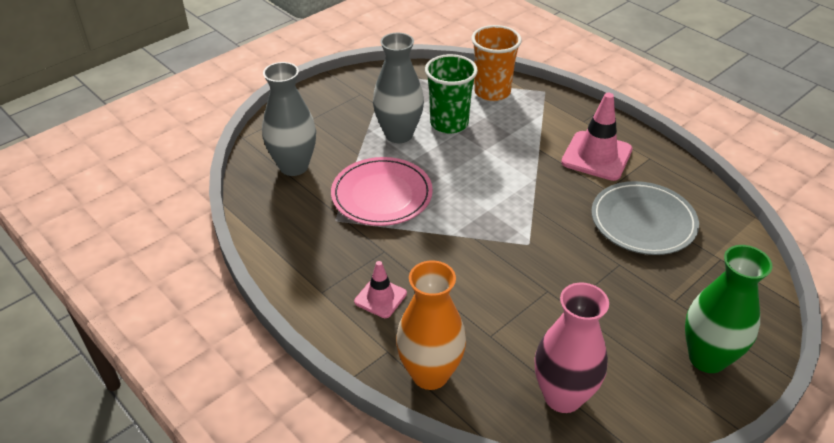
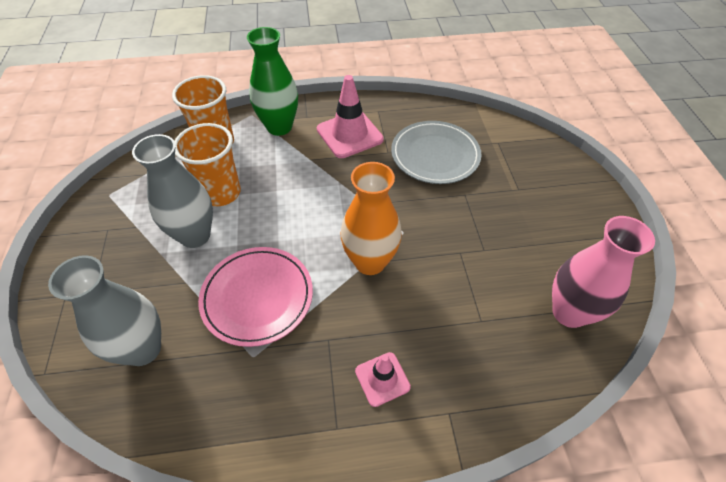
camera: 55 degrees left, 10 degrees up
orange vase [396,260,466,390] -> orange vase moved to [341,162,402,275]
green cup [425,54,478,133] -> orange cup [174,123,241,206]
green vase [685,245,773,373] -> green vase moved to [247,27,298,136]

